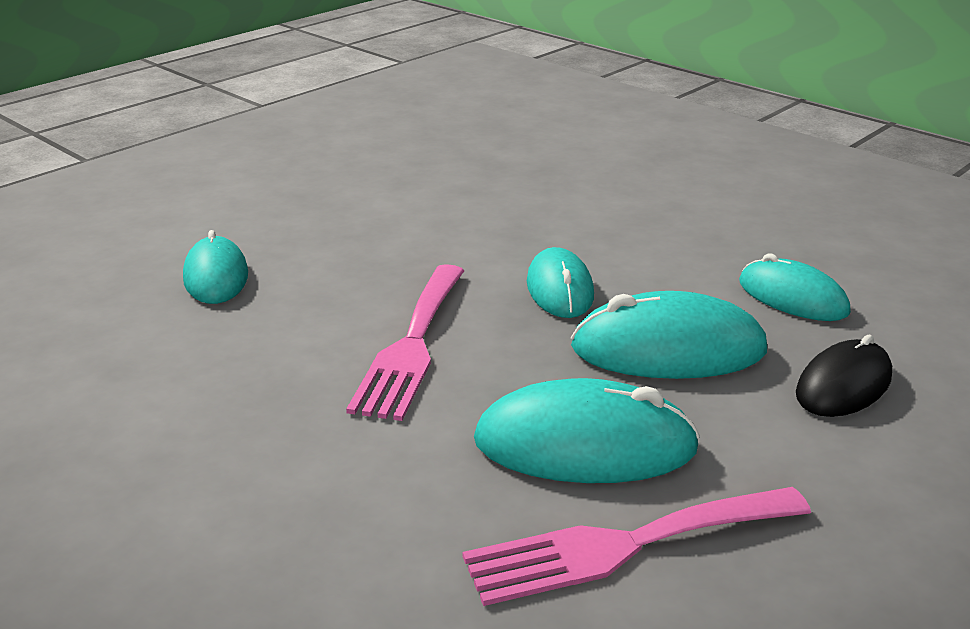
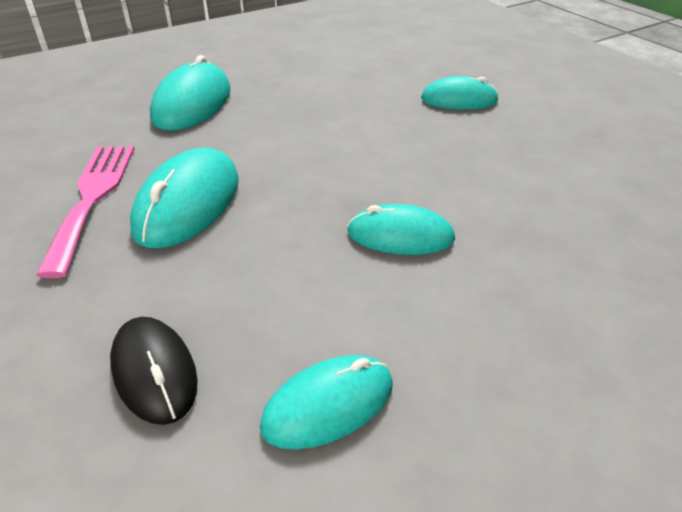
camera: 105 degrees right, 10 degrees up
pink fork [346,264,464,421] -> none
turquoise mouse [571,291,767,379] -> turquoise mouse moved to [150,55,230,131]

